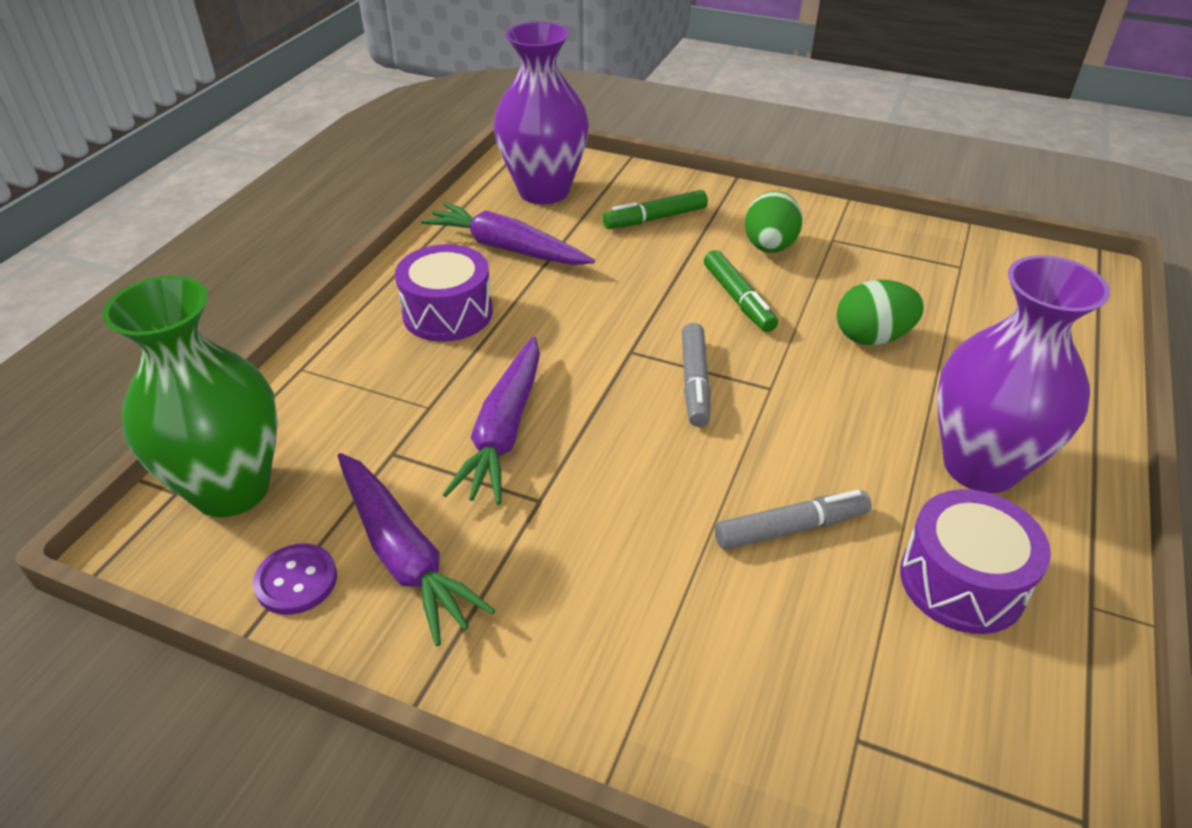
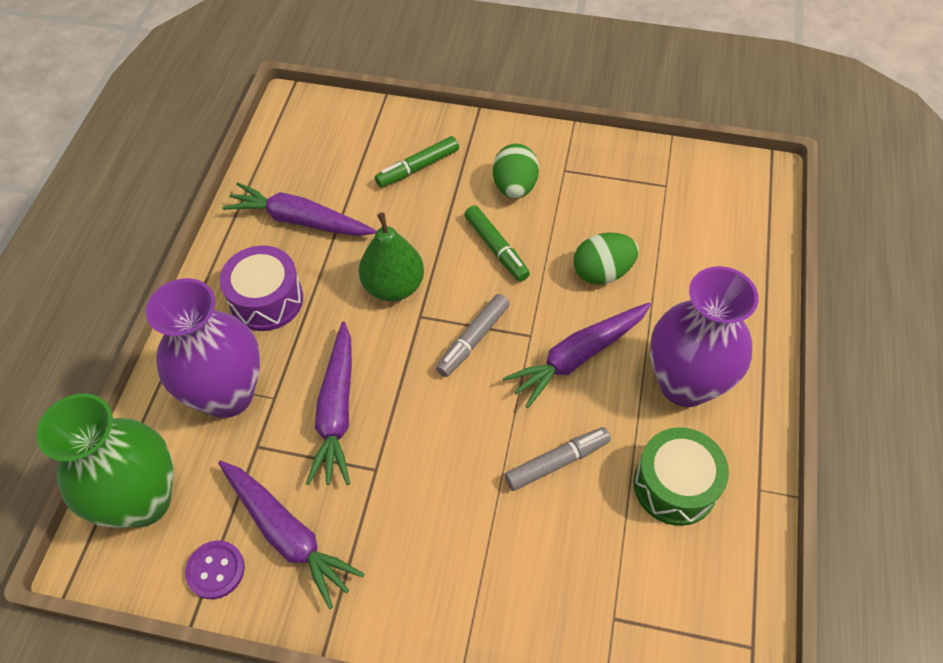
camera: 10 degrees left, 15 degrees up
purple vase [493,22,589,204] -> purple vase moved to [146,278,261,418]
grey marker [682,323,711,427] -> grey marker turned 45 degrees clockwise [436,294,510,377]
purple drum [900,489,1051,634] -> green drum [634,427,729,526]
none -> green pear [359,212,424,301]
none -> purple carrot [503,303,651,408]

